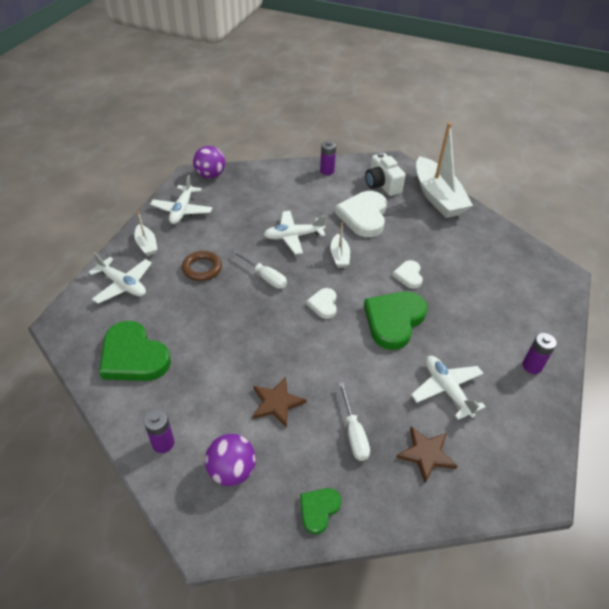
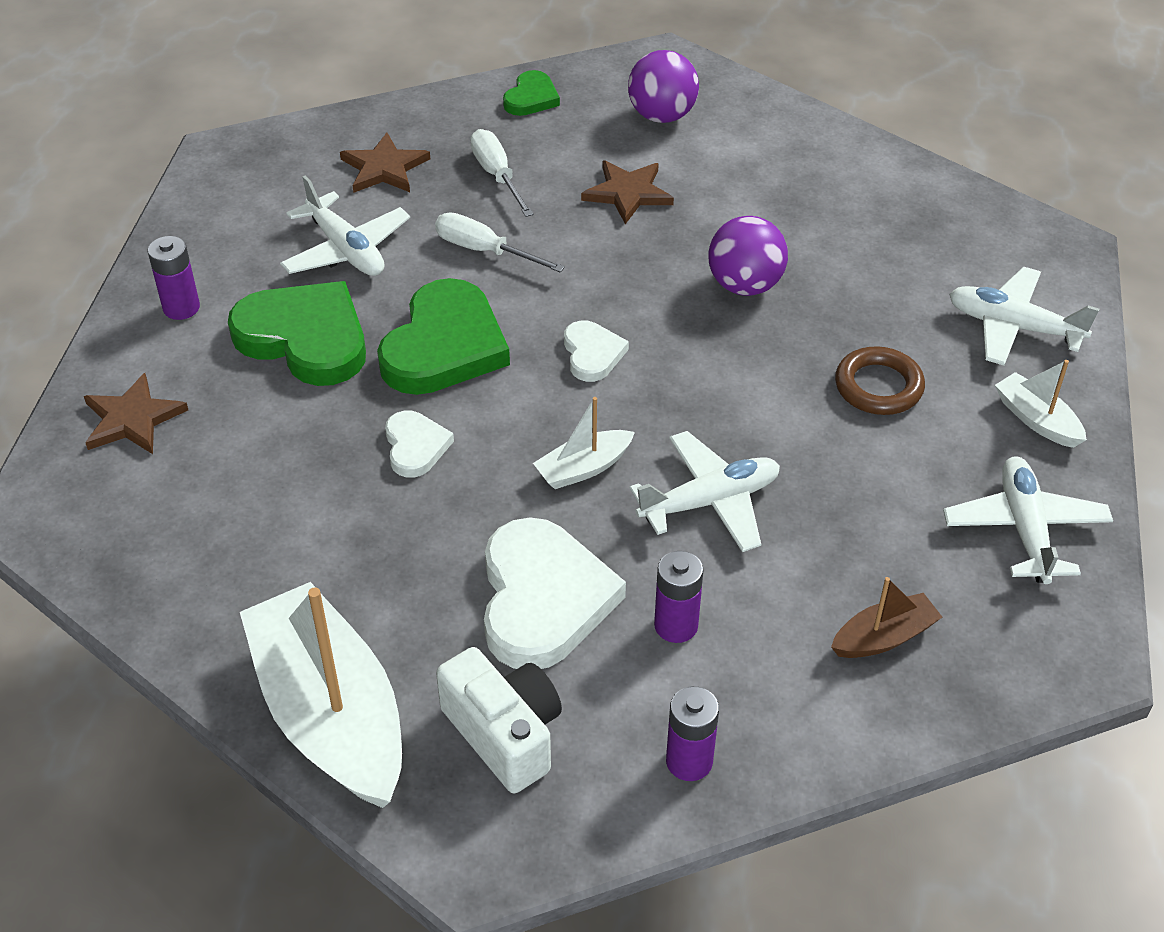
camera: 170 degrees right, 0 degrees up
green heart [99,321,171,381] -> green heart moved to [228,281,366,386]
purple battery [144,409,174,453] -> purple battery moved to [654,551,704,643]
purple ball [193,146,225,179] -> purple ball moved to [708,216,788,296]
white screwdriver [233,250,287,289] -> white screwdriver moved to [435,212,565,272]
white boat [330,223,350,268] -> white boat turned 105 degrees counterclockwise [533,397,635,489]
none -> brown star [84,373,188,454]
none -> brown boat [831,577,942,658]

